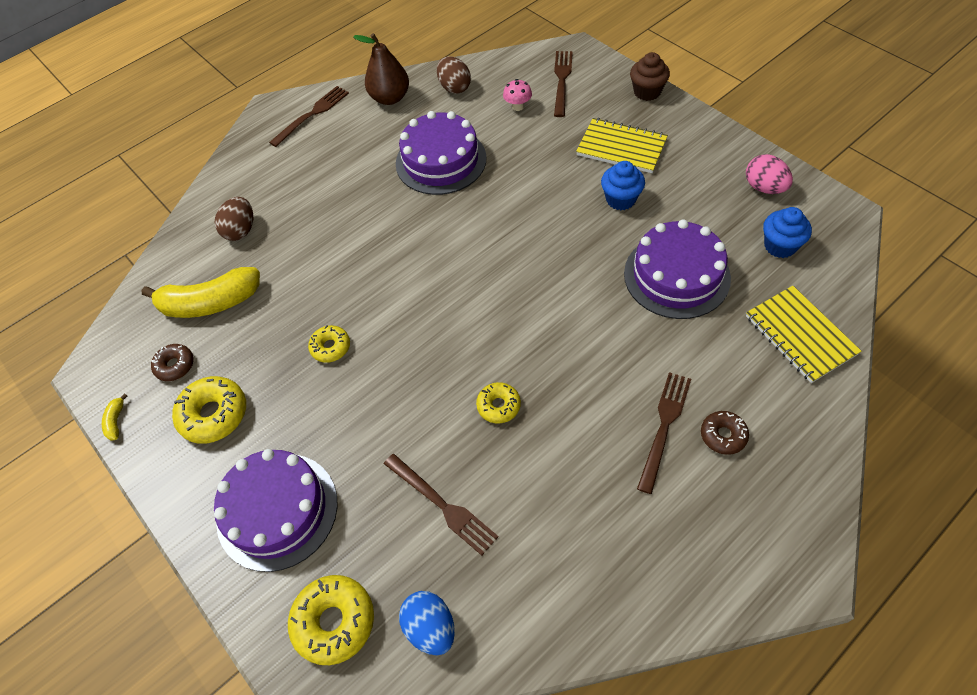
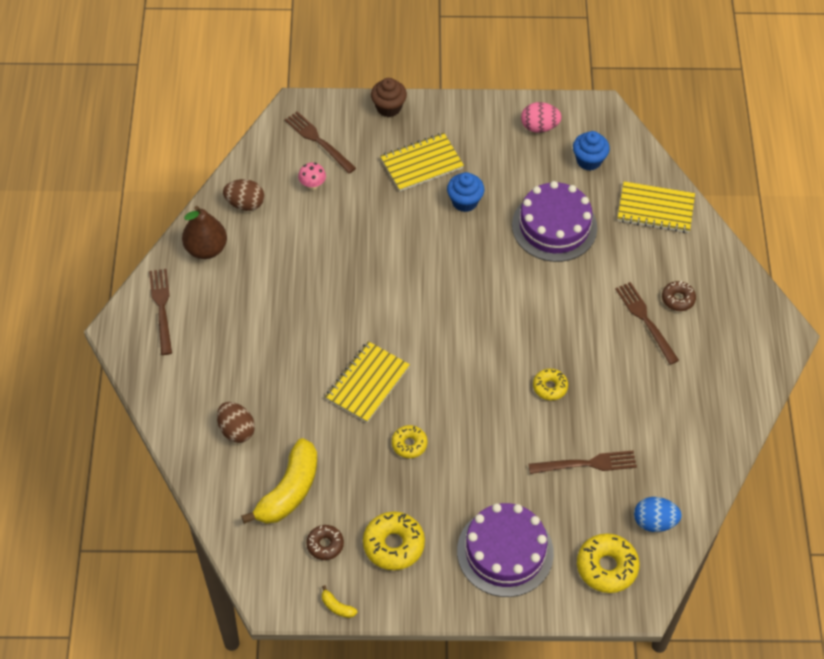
camera: 55 degrees left, 0 degrees up
purple cake [396,111,486,195] -> none
none -> yellow notebook [325,341,410,423]

